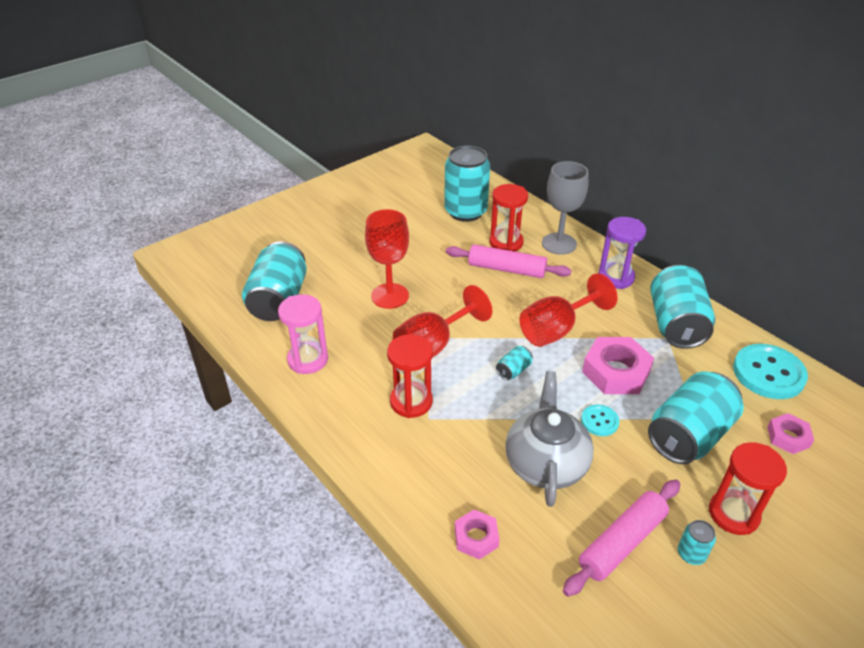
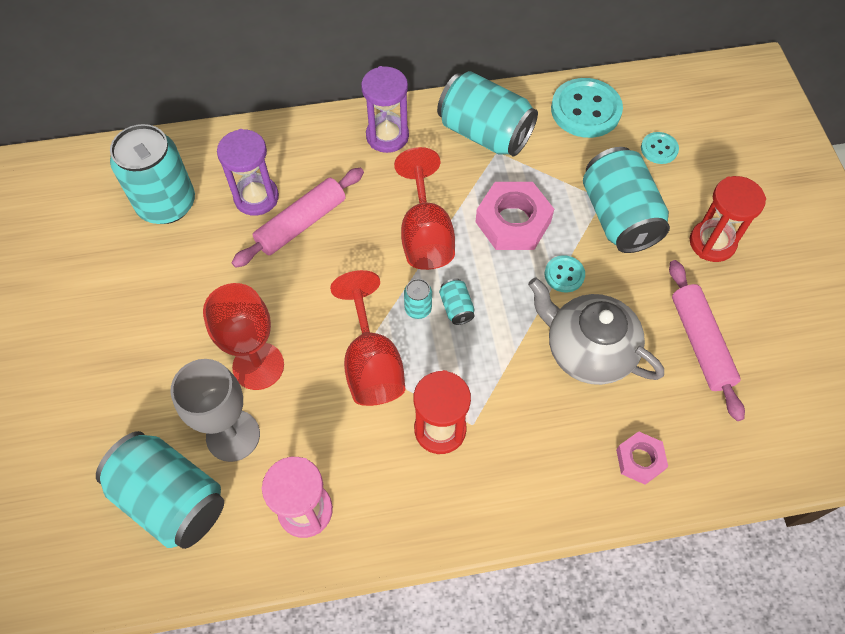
camera: 60 degrees left, 20 degrees up
red hourglass [489,184,528,251] -> purple hourglass [217,129,279,216]
grey goblet [542,161,589,255] -> grey goblet moved to [170,359,260,462]
turquoise can [678,520,716,565] -> turquoise can moved to [404,279,432,319]
pink nut [767,413,814,454] -> turquoise button [641,132,679,164]

